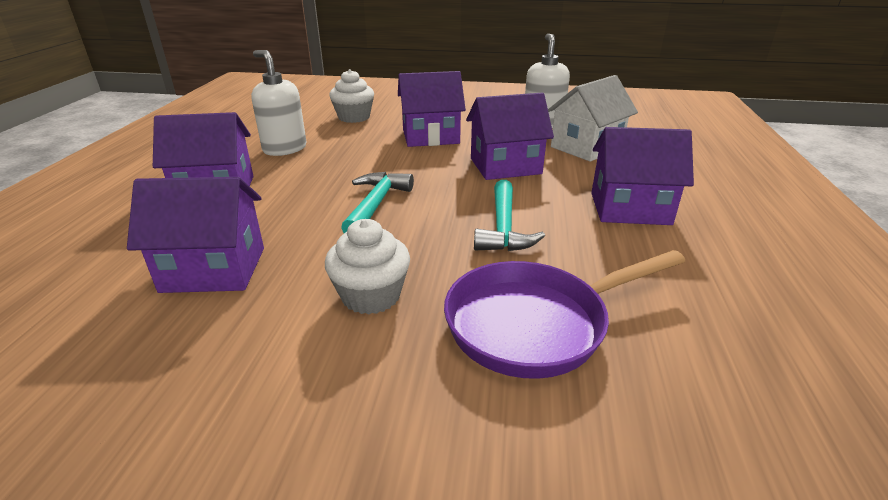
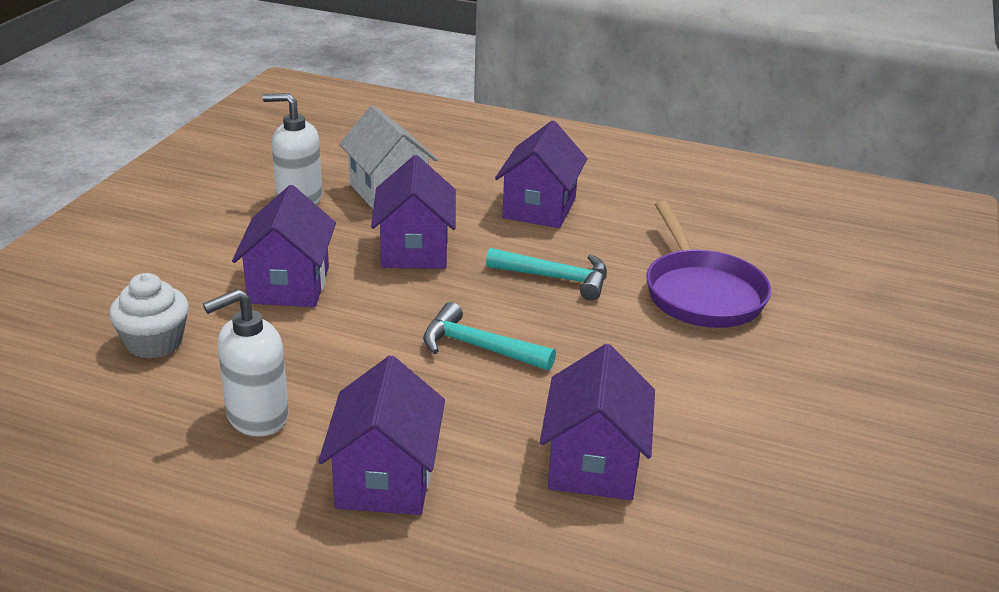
camera: 80 degrees left, 0 degrees up
white cupcake [325,219,410,315] -> none

